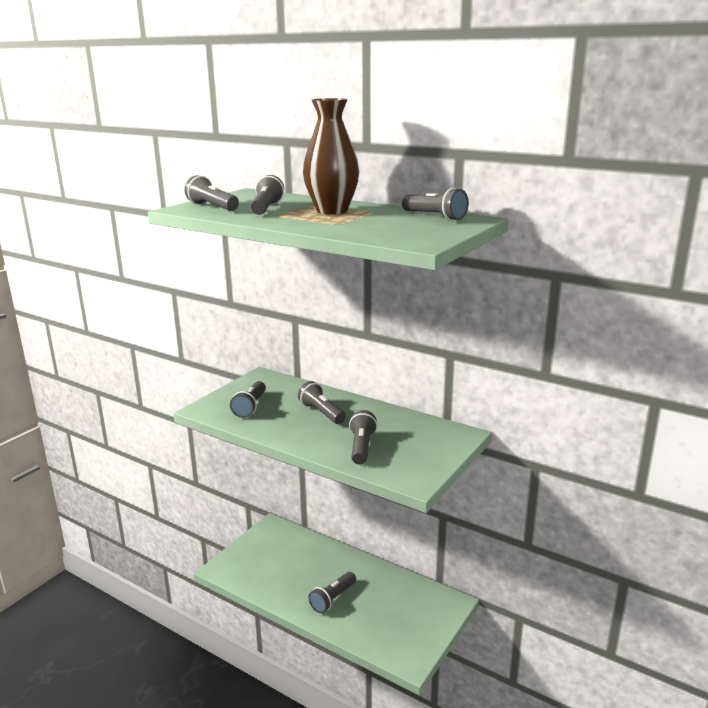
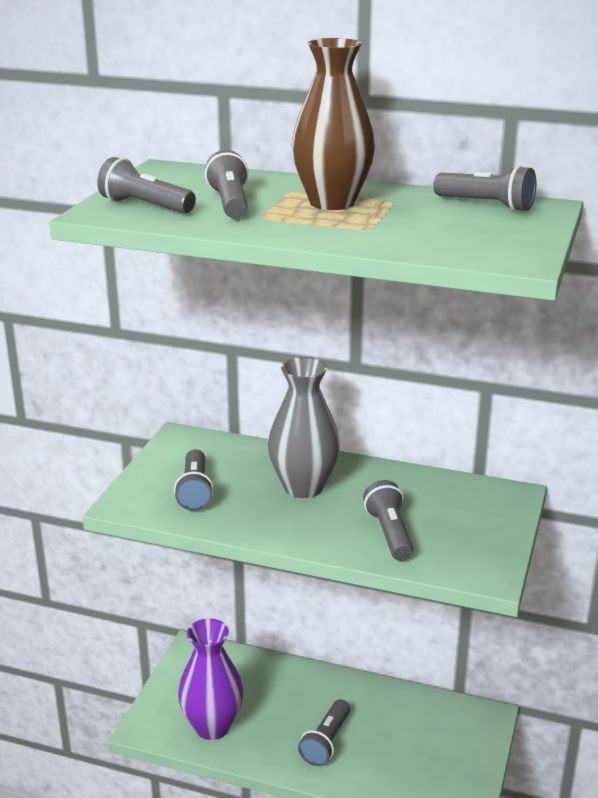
camera: 15 degrees left, 5 degrees up
grey flashlight [298,381,346,424] -> grey vase [268,357,340,498]
none -> purple vase [178,618,244,740]

